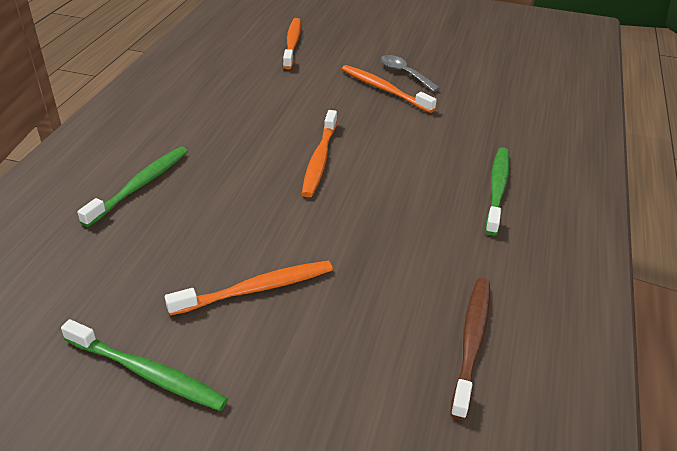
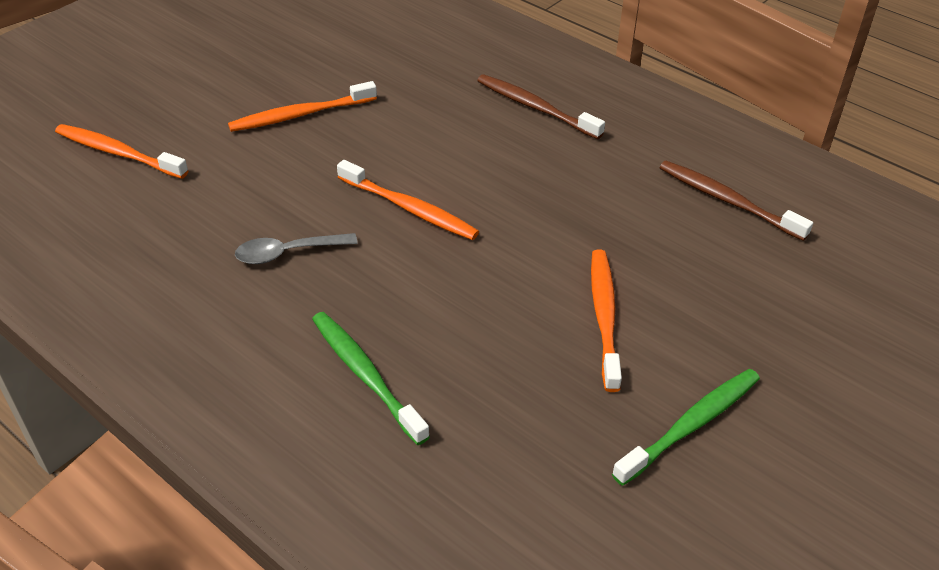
camera: 65 degrees left, 5 degrees up
grey spoon [381,55,440,92] -> grey spoon moved to [235,233,358,264]
green toothbrush [485,147,509,235] -> brown toothbrush [477,74,605,139]

